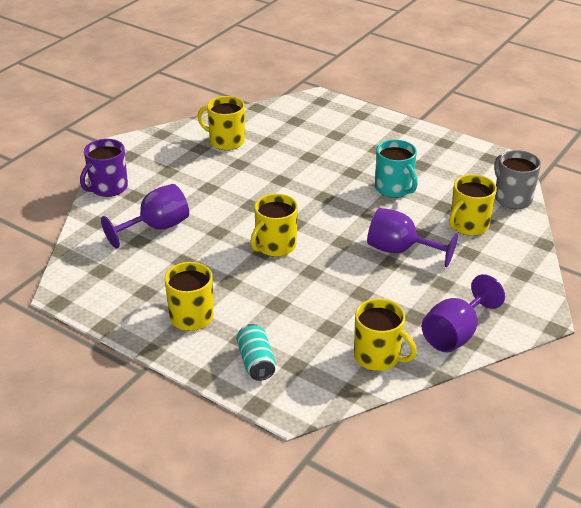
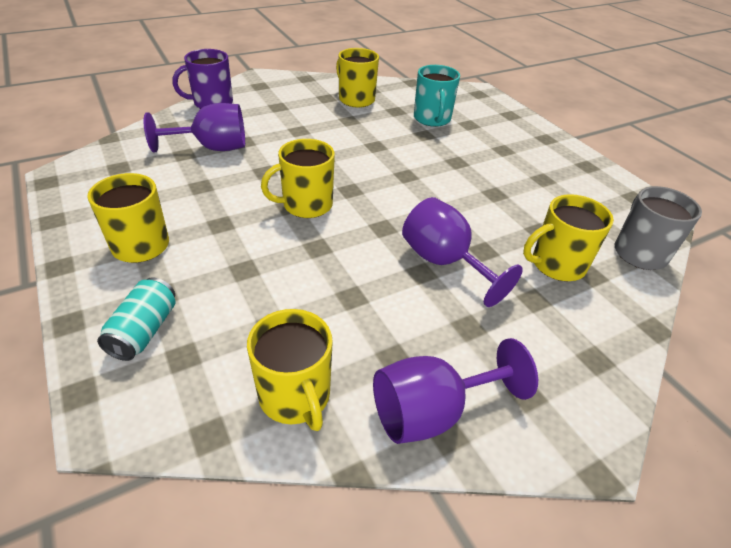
camera: 25 degrees right, 5 degrees up
turquoise mug [375,140,418,198] -> turquoise mug moved to [414,65,460,127]

